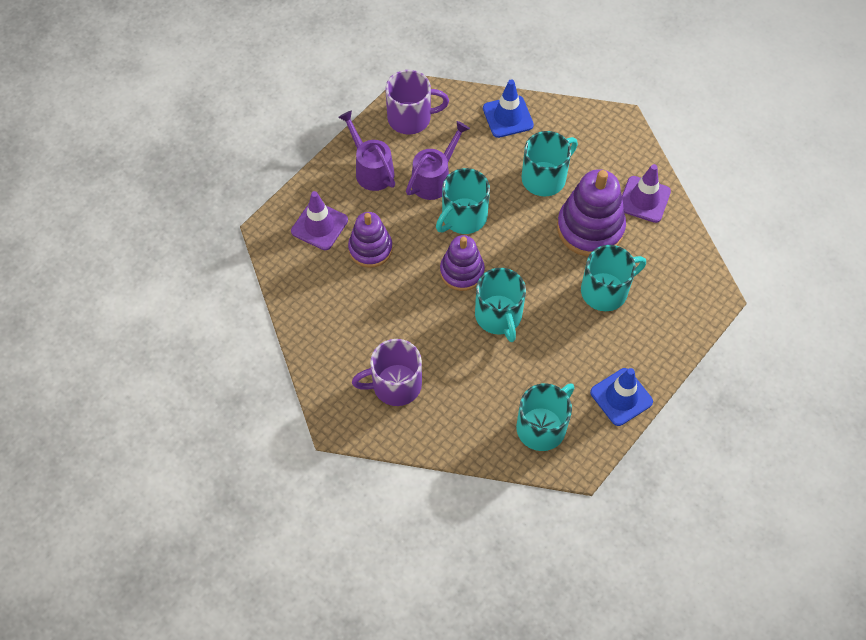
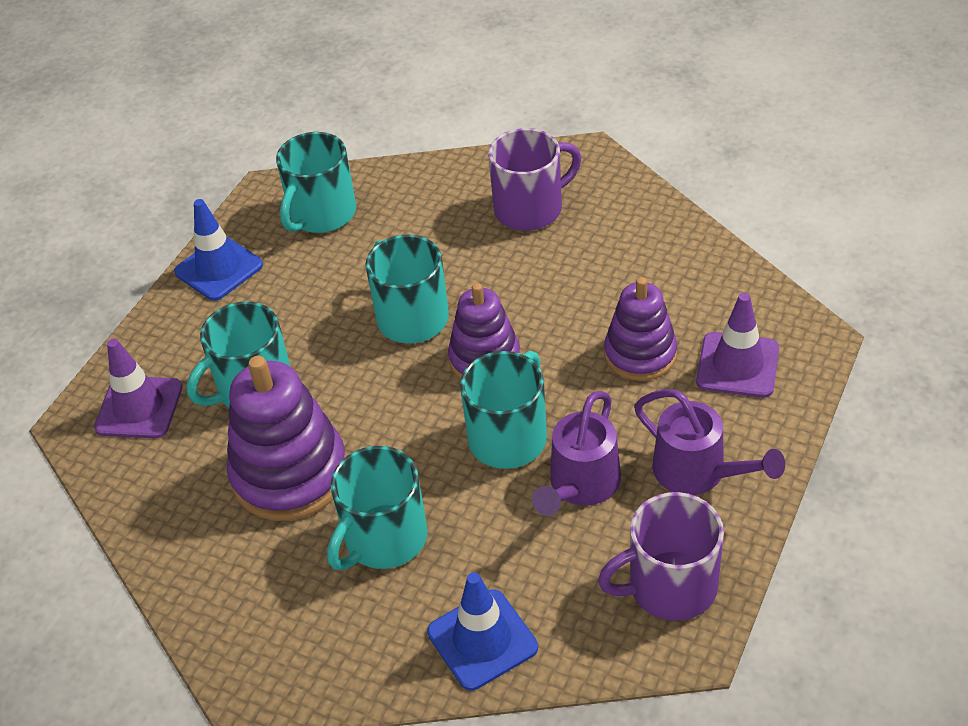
camera: 170 degrees right, 15 degrees down
purple traffic cone [622,164,671,223] -> purple traffic cone moved to [94,339,182,438]

